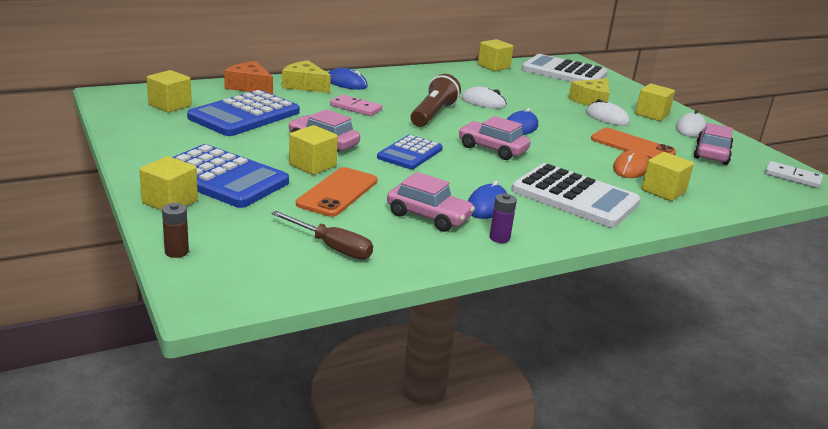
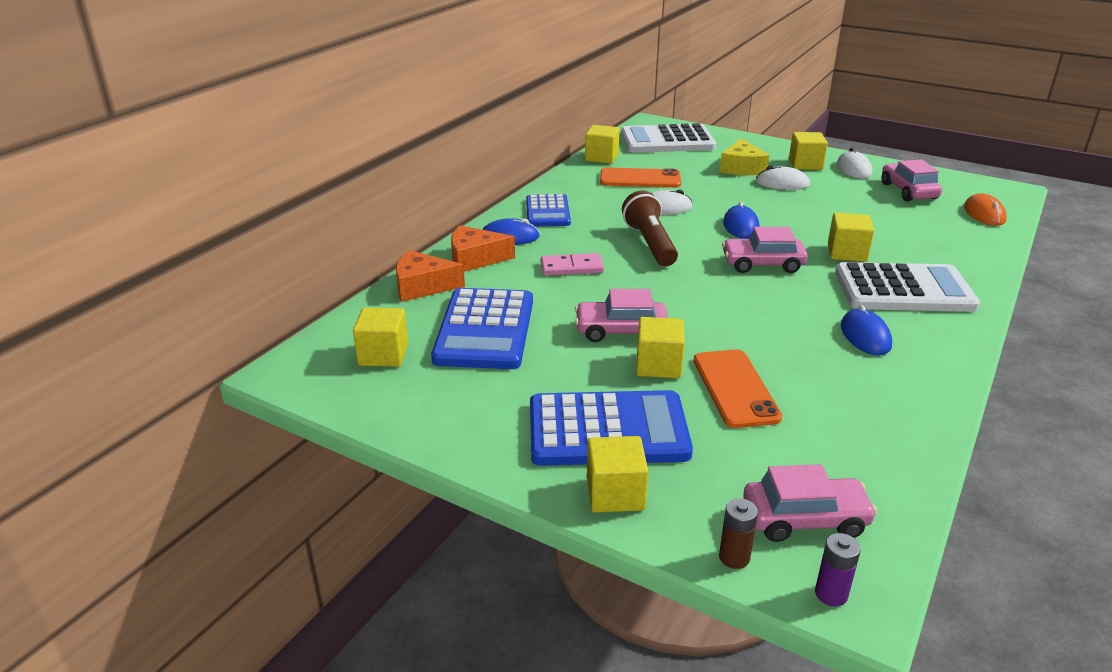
camera: 30 degrees left, 5 degrees up
brown screwdriver [271,211,373,260] -> none
yellow cheese [282,60,331,93] -> orange cheese [451,225,515,272]
blue calculator [377,135,443,169] -> blue calculator moved to [526,194,571,227]
pink car [387,172,475,232] -> pink car moved to [743,464,877,542]
purple battery [490,193,517,243] -> purple battery moved to [815,533,861,607]
orange phone [591,128,676,159] -> orange phone moved to [600,167,681,188]
orange mouse [613,149,649,178] -> orange mouse moved to [964,194,1007,226]
yellow cube [642,152,694,201] -> yellow cube moved to [828,213,874,262]
white domino [765,161,823,188] -> none

